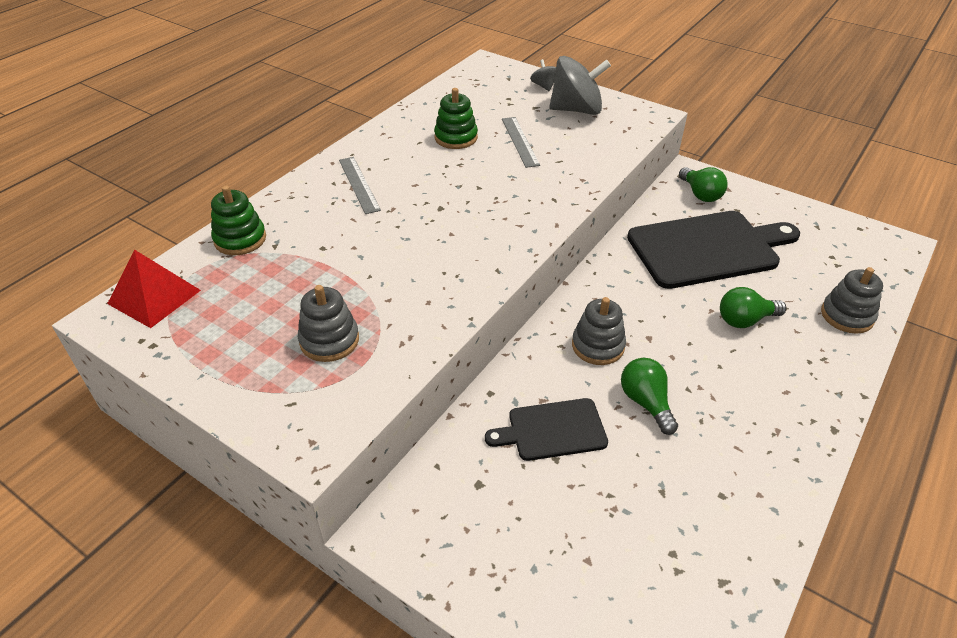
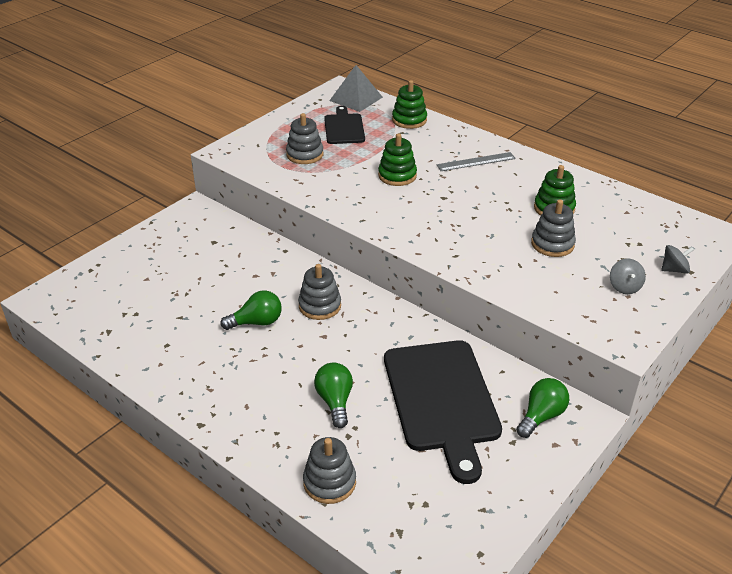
camera: 95 degrees right, 5 degrees down
red pyramid [107,249,201,328] -> grey pyramid [329,65,383,112]
black cutting board [485,398,608,461] -> black cutting board moved to [324,106,365,144]
grey ruler [502,117,540,168] -> grey stacking toy [531,200,576,257]
grey spinning top [549,56,611,115] -> grey spinning top [610,258,646,294], size x0.48
green light bulb [679,167,728,202] -> green light bulb turned 150 degrees clockwise [516,378,569,438]
none -> green stacking toy [378,133,417,186]

